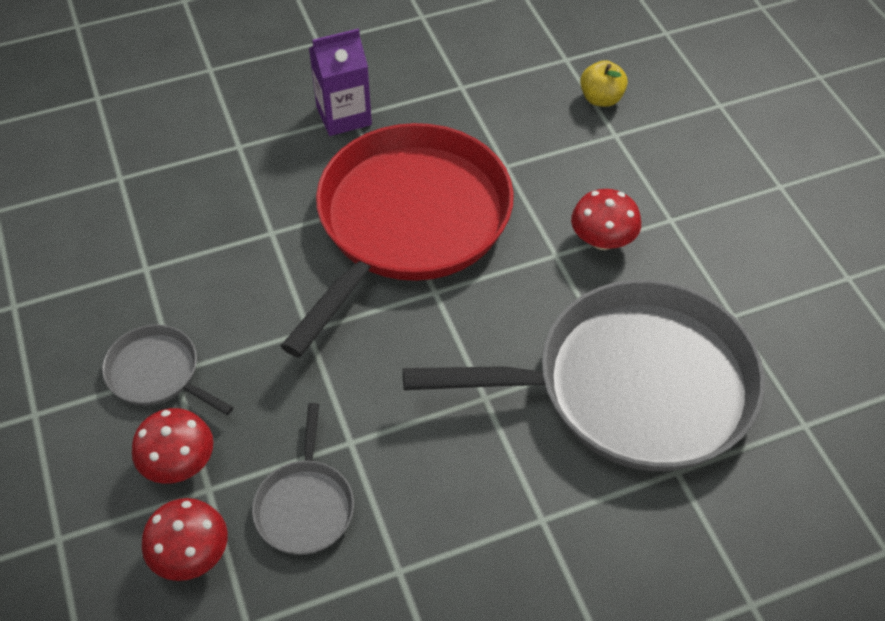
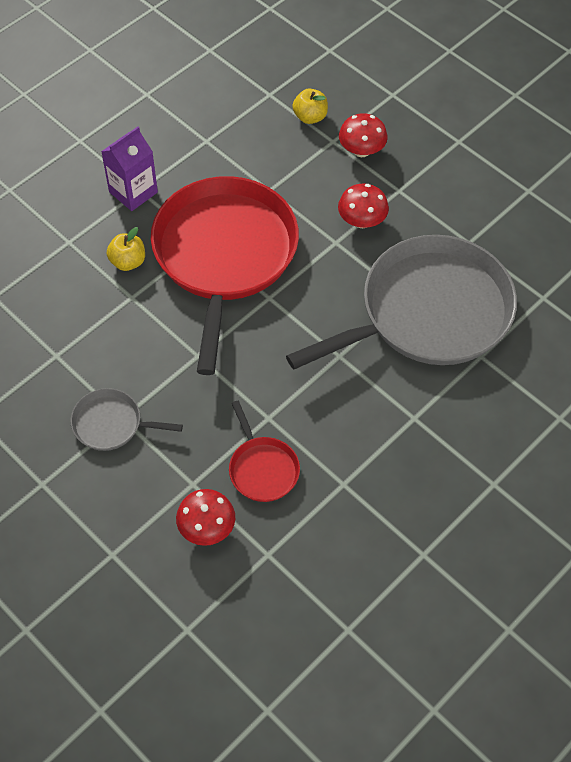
camera: 25 degrees left, 5 degrees up
red mushroom [132,408,213,484] -> red mushroom moved to [339,113,388,157]
grey pan [252,403,354,555] -> red pan [229,401,300,502]
none -> yellow apple [107,227,145,271]

